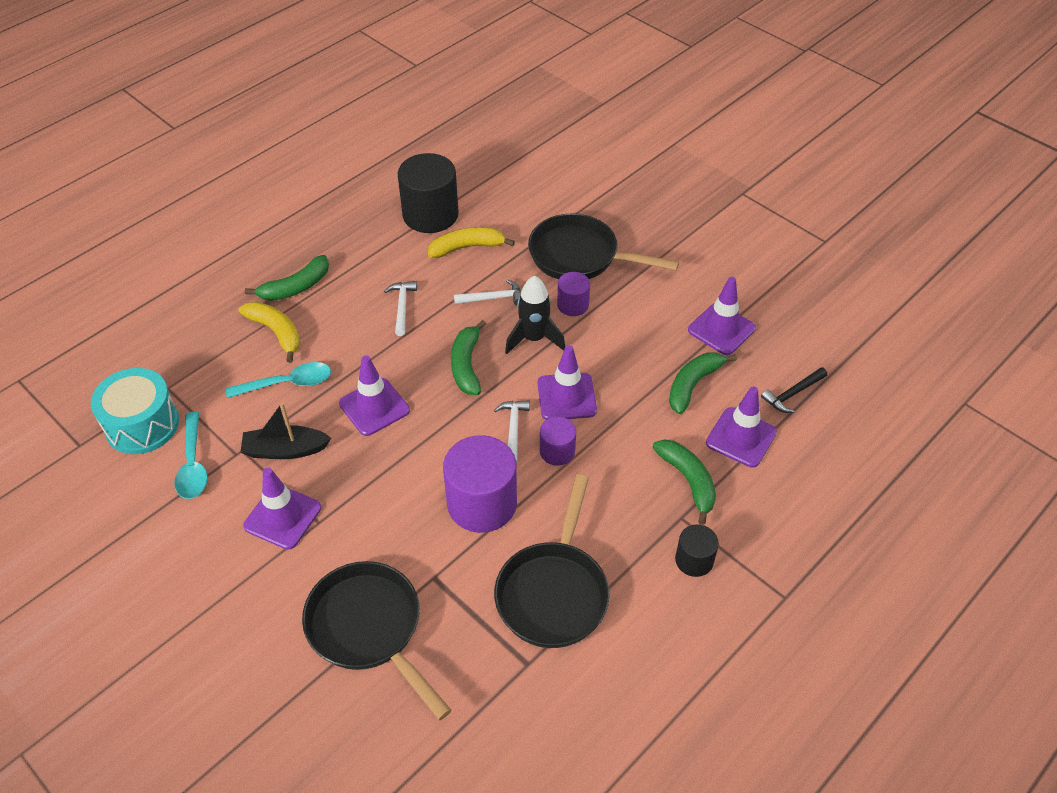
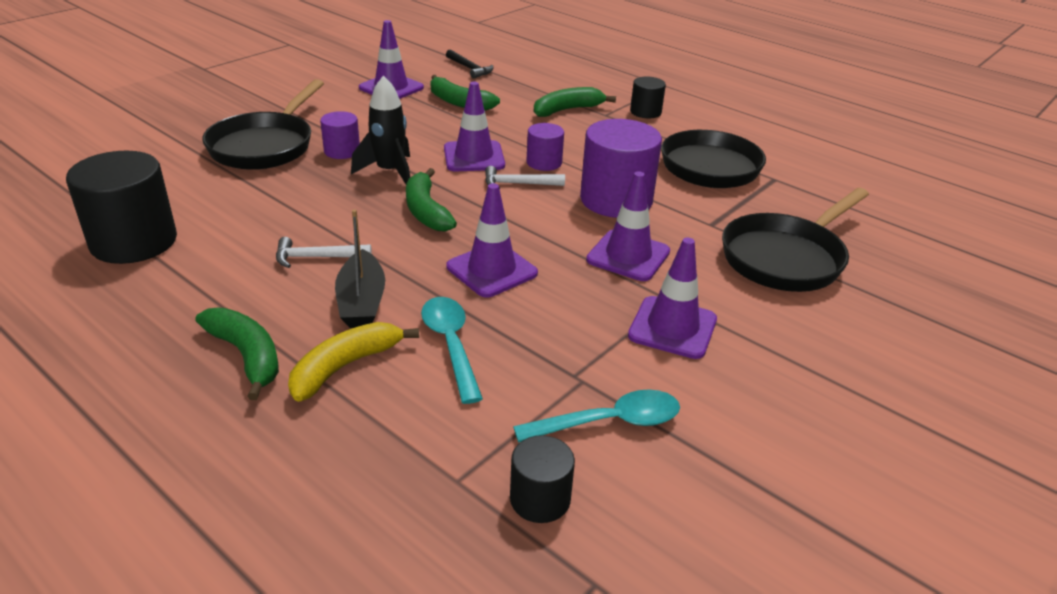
camera: 95 degrees left, 15 degrees down
turquoise drum [91,368,179,454] -> black cylinder [510,435,575,523]
black boat [240,402,331,459] -> black boat moved to [335,209,385,328]
yellow banana [428,227,515,258] -> none
green banana [451,320,486,395] -> green banana turned 75 degrees clockwise [406,168,457,232]
white hammer [454,279,521,305] -> none
purple traffic cone [706,386,777,468] -> purple traffic cone moved to [586,171,670,281]

